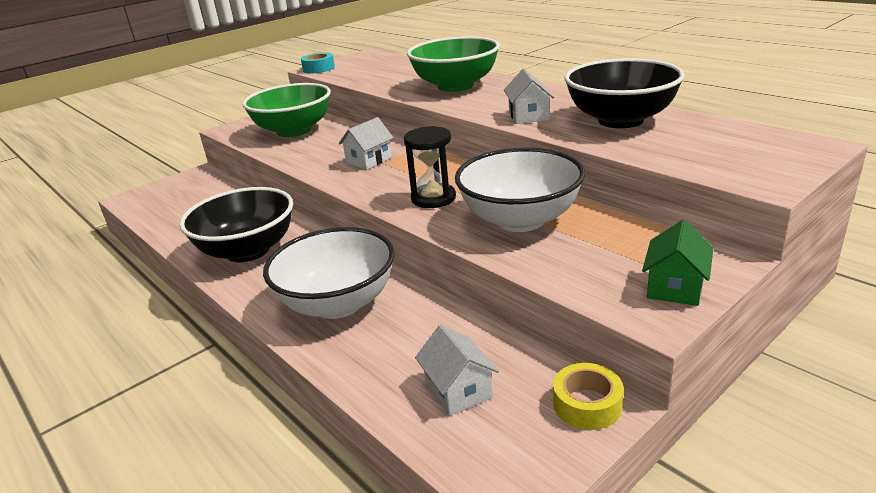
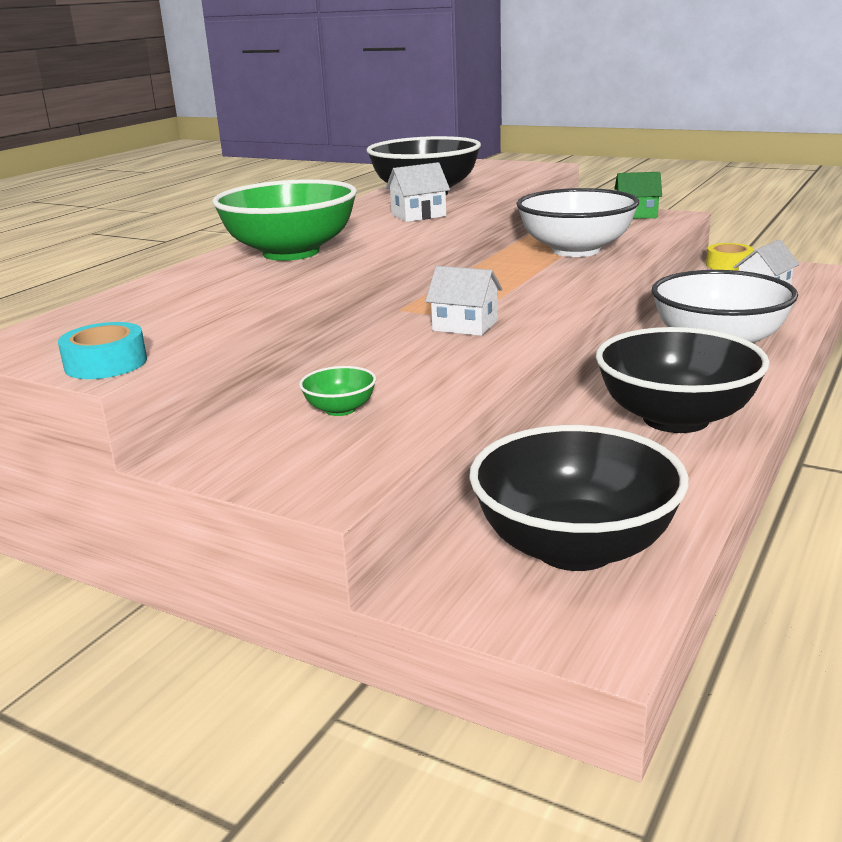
camera: 110 degrees left, 5 degrees down
green bowl [242,83,331,137] -> green bowl [299,366,376,416], size x0.42
black hourglass [404,126,456,208] -> none
none -> black bowl [469,425,689,571]

